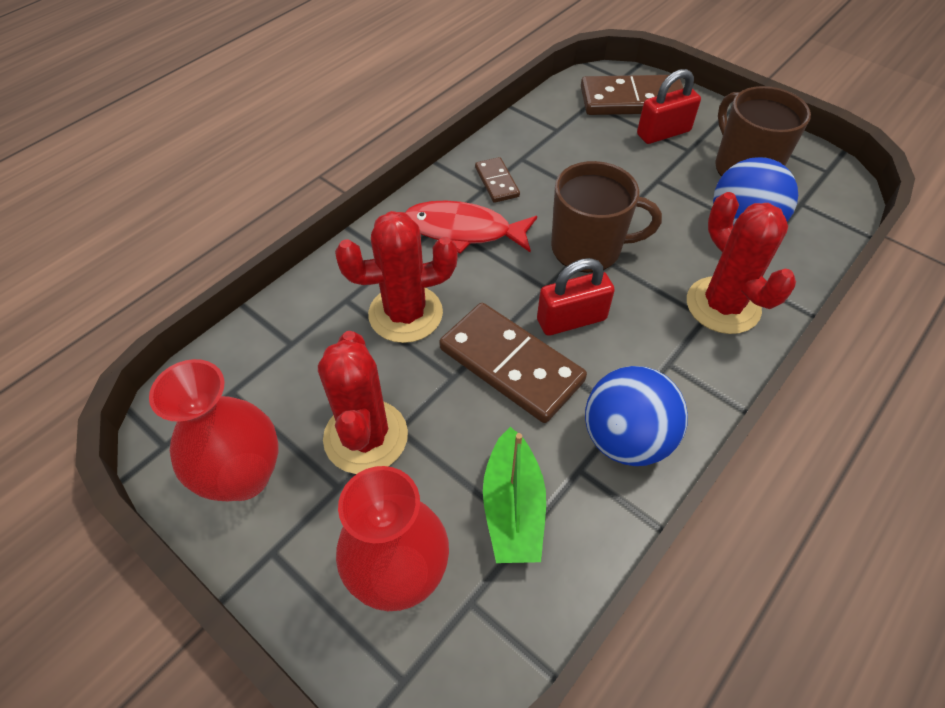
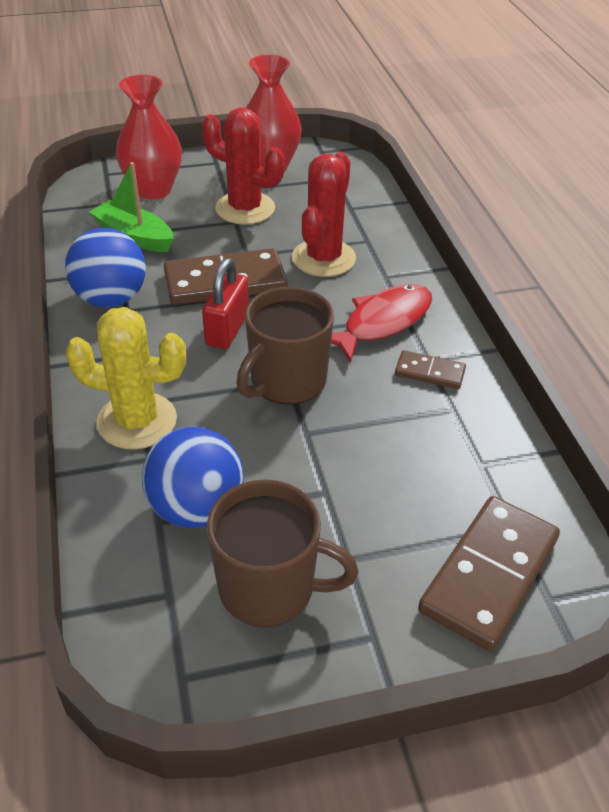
camera: 125 degrees right, 10 degrees down
red padlock [637,69,701,144] -> none
red cactus [687,192,796,334] -> yellow cactus [65,307,186,449]

